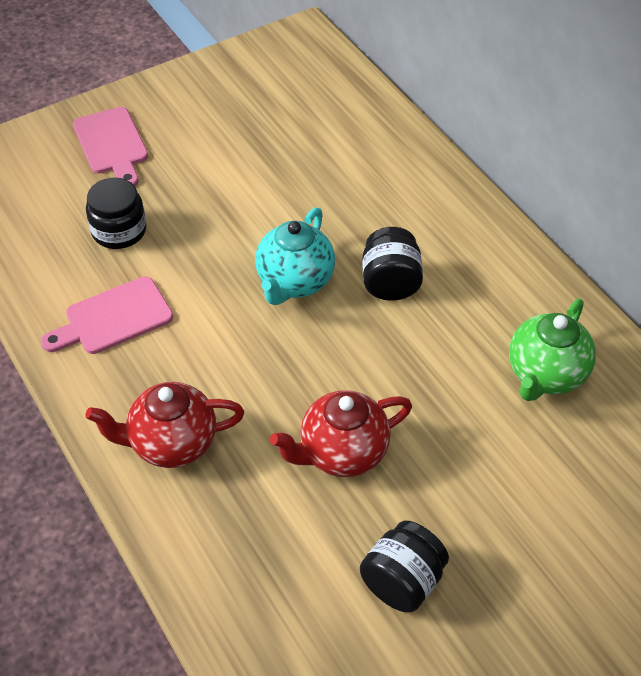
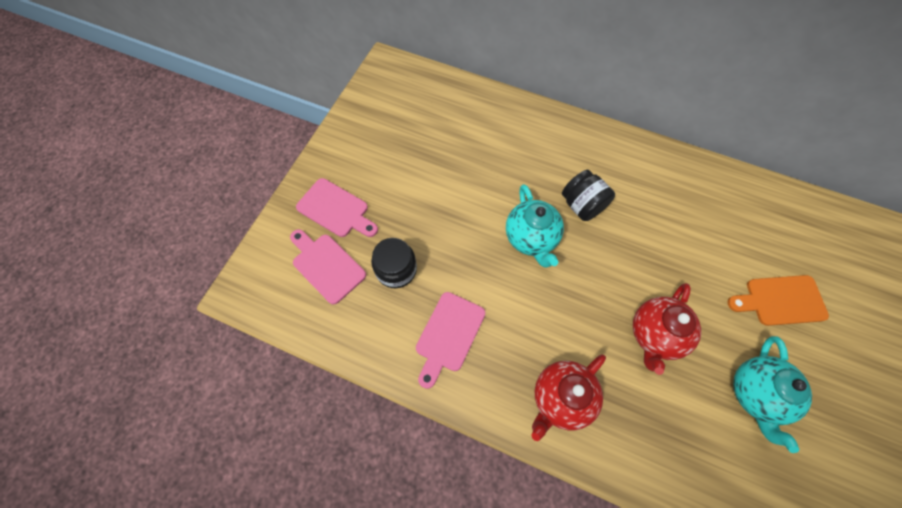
camera: 35 degrees left, 15 degrees up
black jar [360,521,449,612] -> turquoise teapot [733,336,812,453]
green teapot [509,299,596,401] -> none
none -> pink cutting board [290,229,366,305]
none -> orange cutting board [727,275,829,326]

